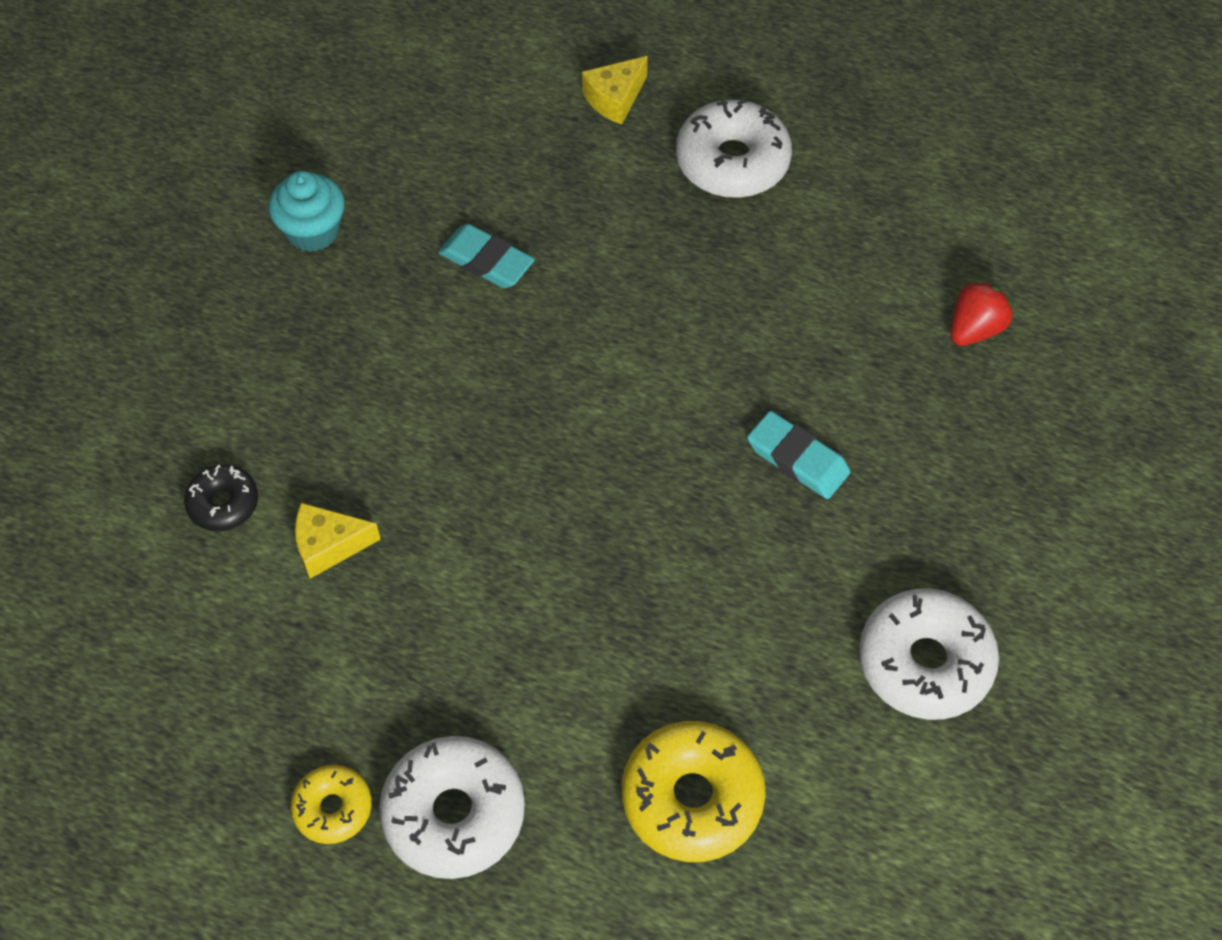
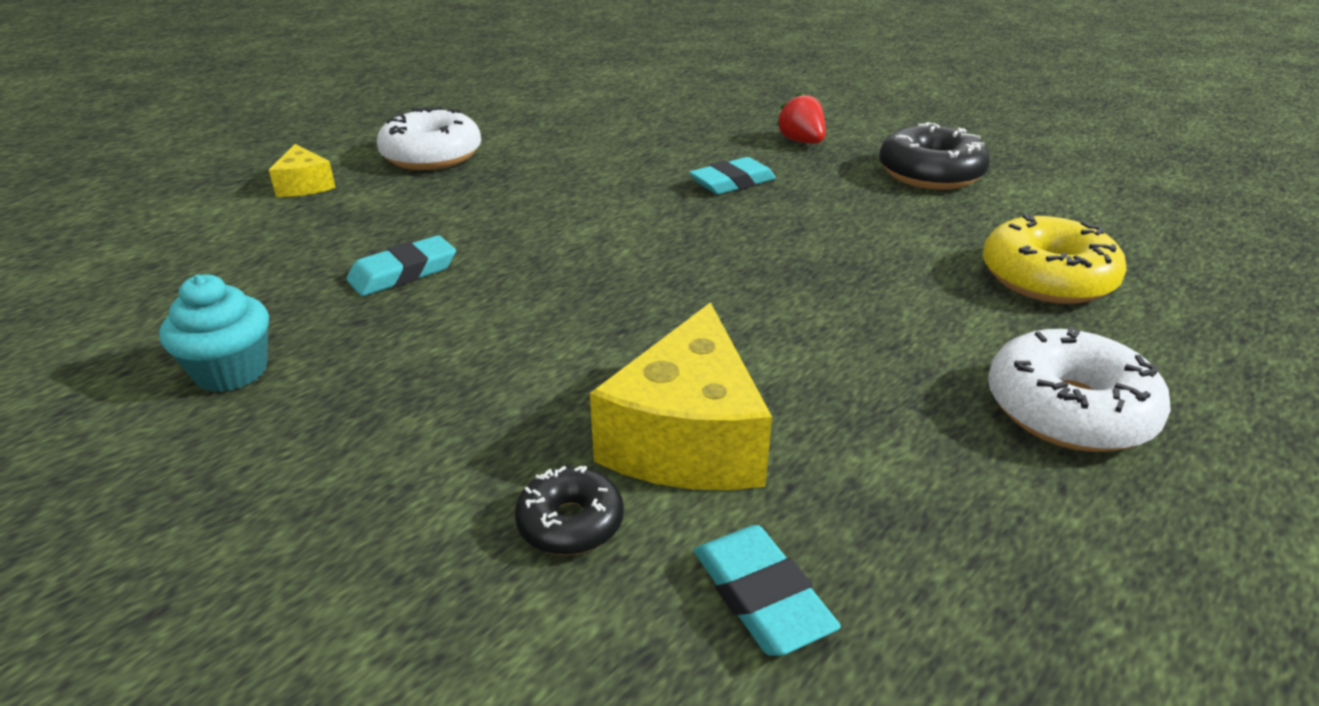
camera: 70 degrees left, 25 degrees down
yellow donut [290,765,372,844] -> none
yellow cheese [295,503,381,579] -> yellow cheese [590,303,772,490], size x1.88
white donut [859,589,999,720] -> black donut [879,122,990,190]
red strawberry [951,279,1014,346] -> red strawberry moved to [776,92,826,144]
none -> turquoise eraser [694,525,841,656]

